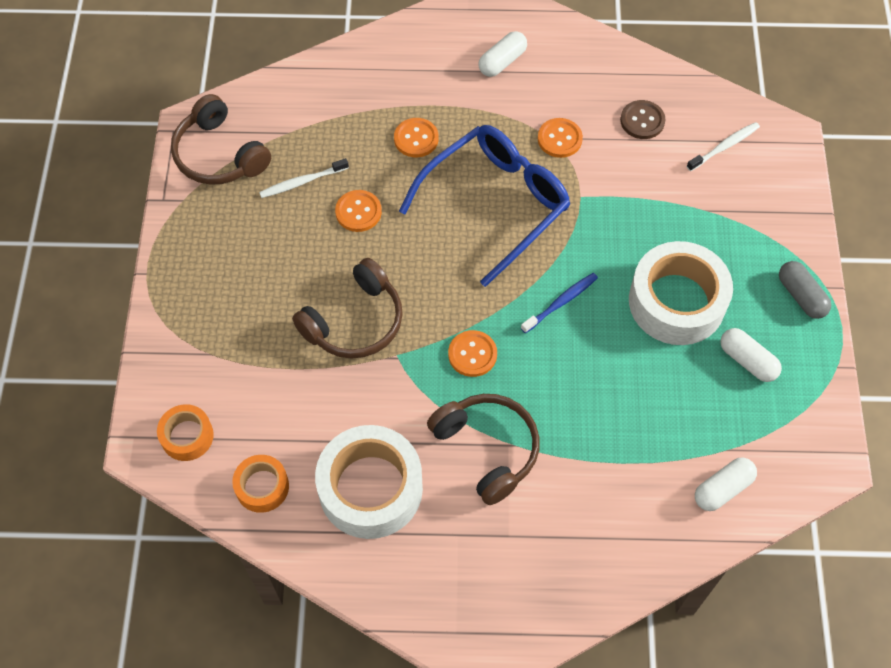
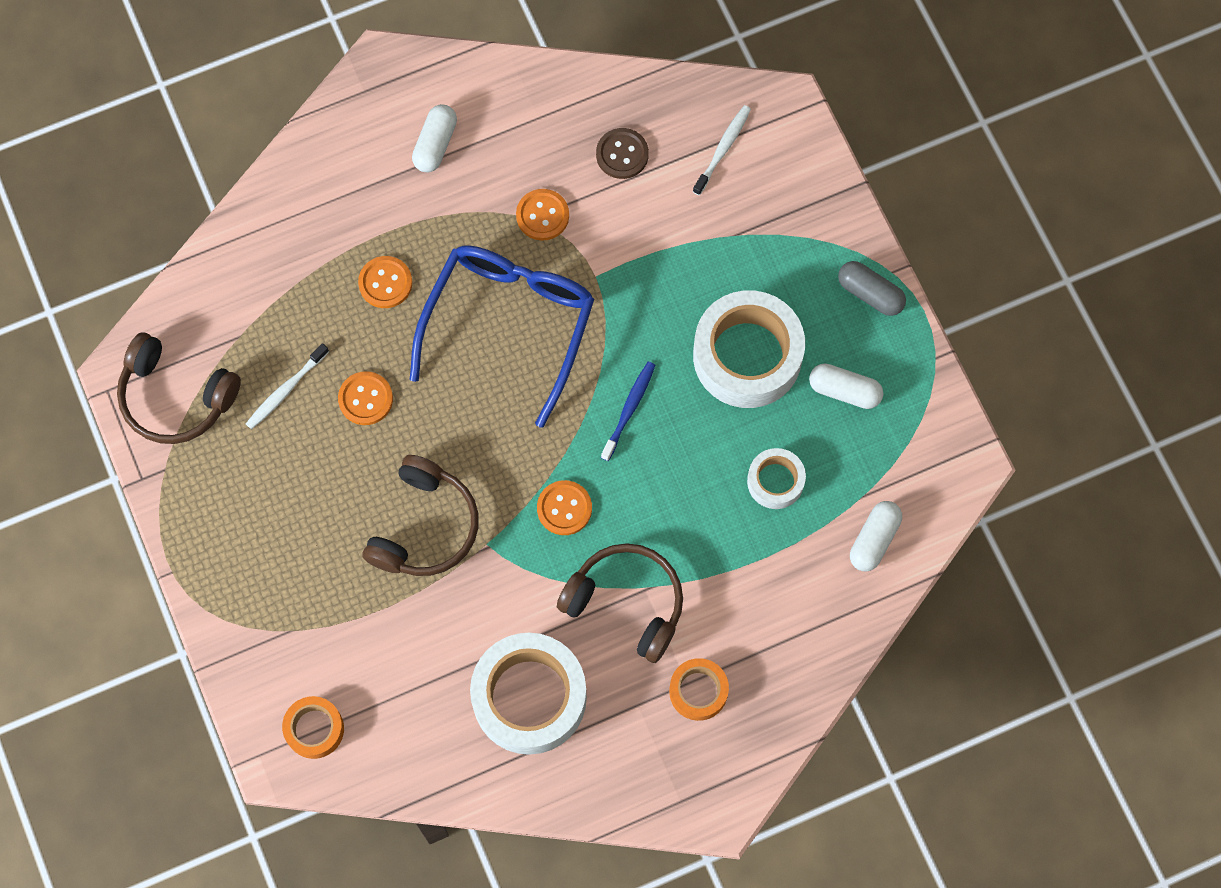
camera: 25 degrees left, 10 degrees up
orange tape [232,455,289,513] -> orange tape moved to [669,658,729,721]
none -> white tape [747,448,806,509]

